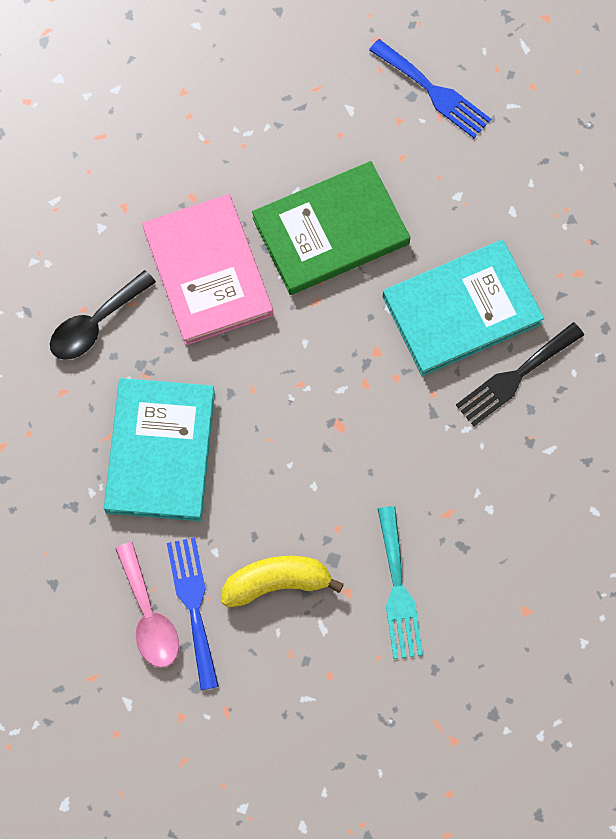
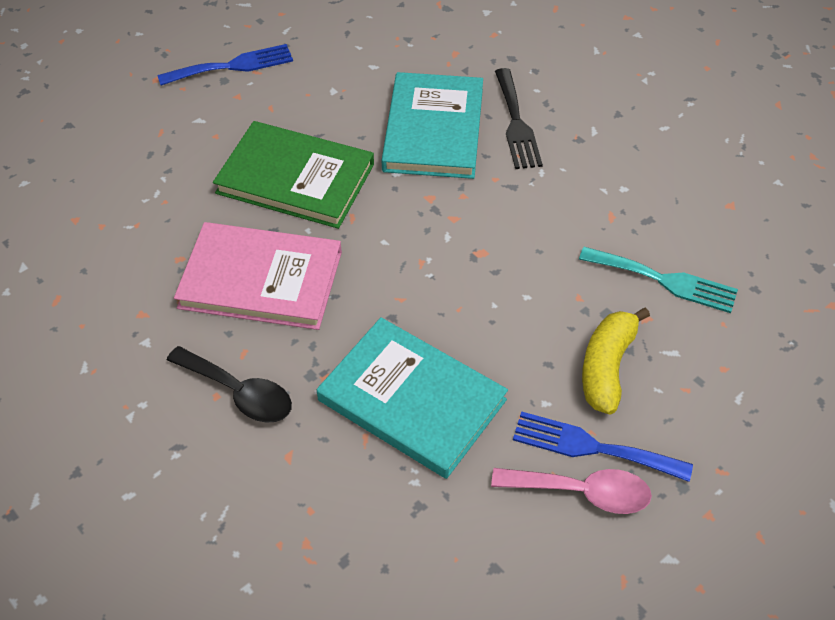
camera: 60 degrees left, 20 degrees down
black spoon [50,270,156,360] -> black spoon turned 45 degrees counterclockwise [167,346,292,423]
green book [252,161,410,295] -> green book turned 75 degrees counterclockwise [213,121,374,229]

